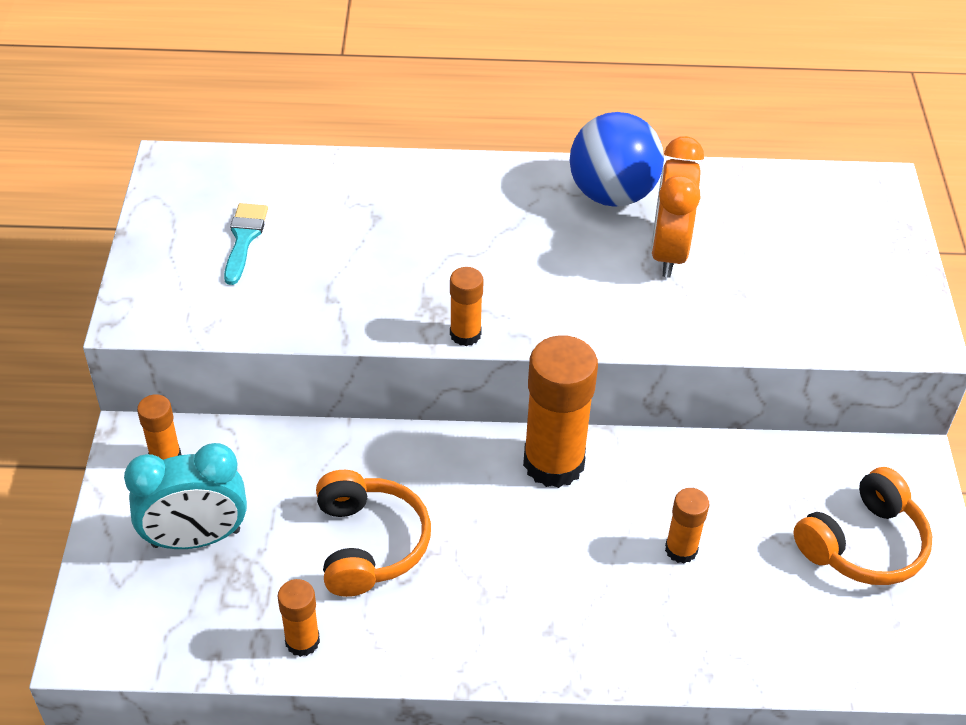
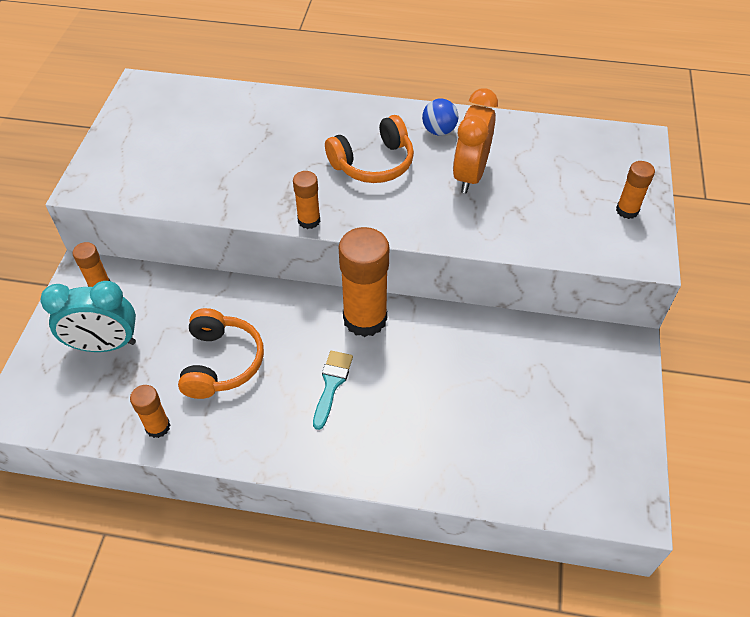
camera: 10 degrees right, 5 degrees up
turquoise brush [224,203,268,285] -> turquoise brush moved to [313,351,353,430]
blue ball [570,112,664,207] -> blue ball [422,99,458,135], size x0.54
orange glue stick [665,488,709,563] -> orange glue stick moved to [616,161,655,219]
orange headphones [793,467,932,585] -> orange headphones moved to [325,115,414,183]

